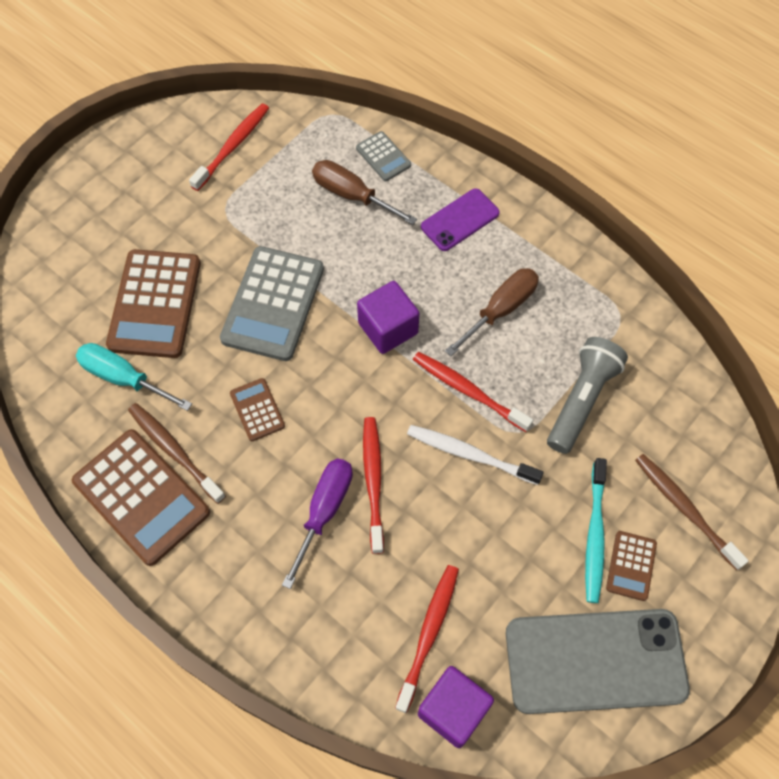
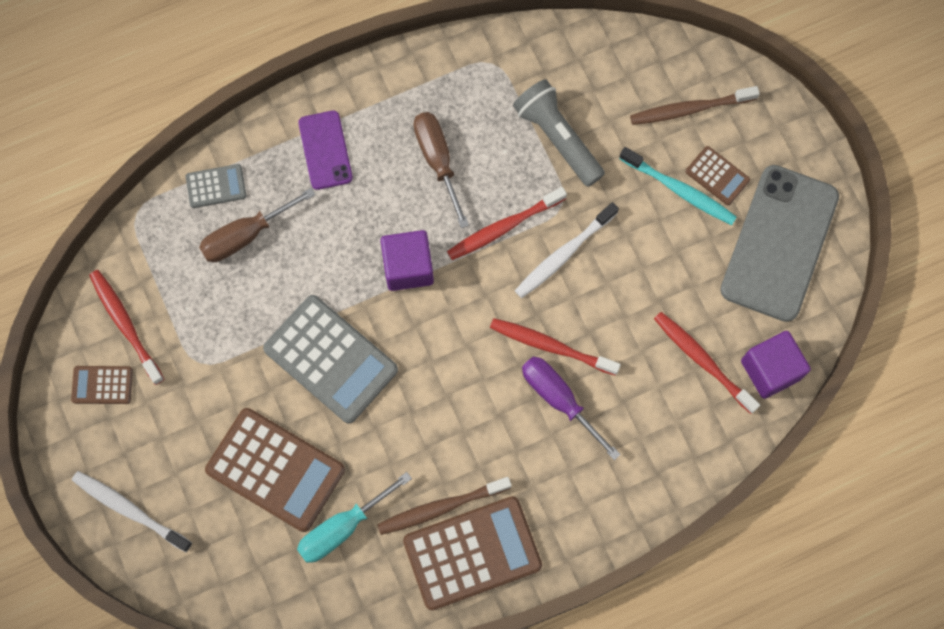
camera: 65 degrees left, 10 degrees up
brown calculator [230,378,285,441] -> brown calculator moved to [71,366,133,404]
none -> white toothbrush [72,471,192,552]

